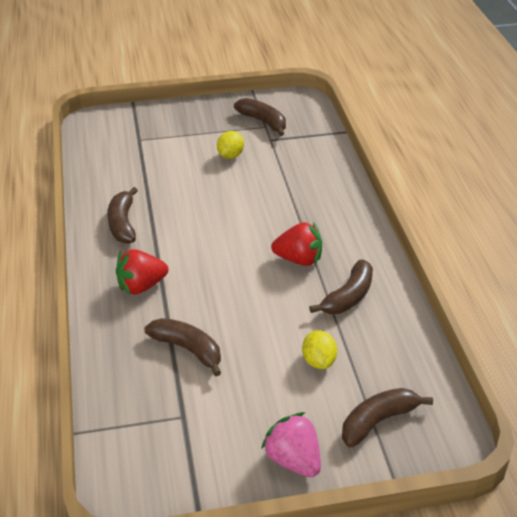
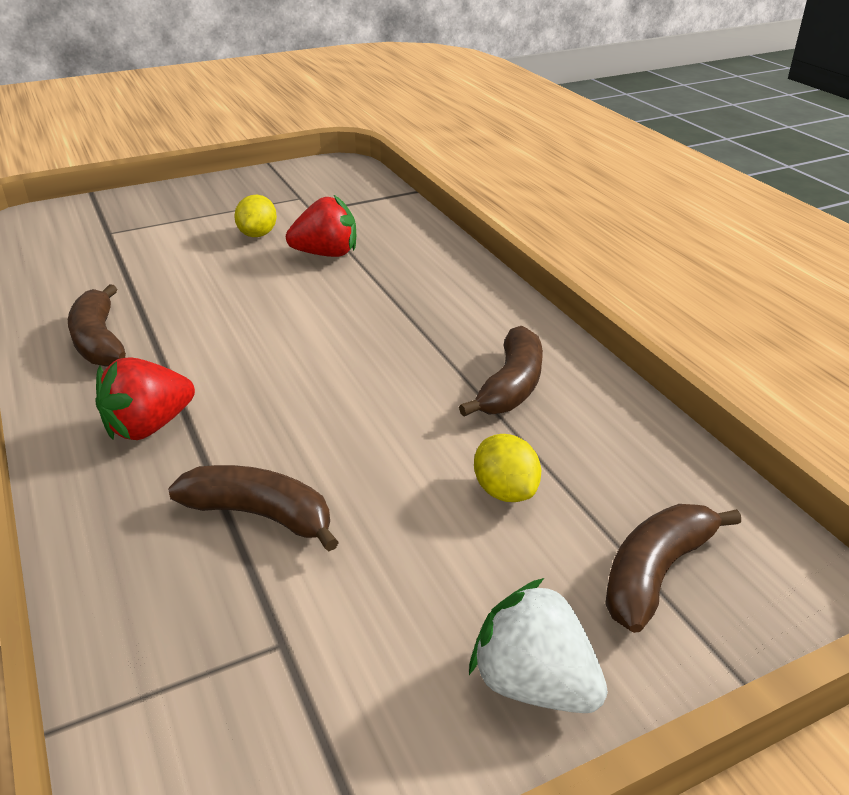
camera: 15 degrees left, 5 degrees down
brown banana [234,98,286,136] -> none
pink strawberry [261,412,321,477] -> white strawberry [469,578,608,713]
red strawberry [271,222,322,266] -> red strawberry moved to [286,195,356,257]

